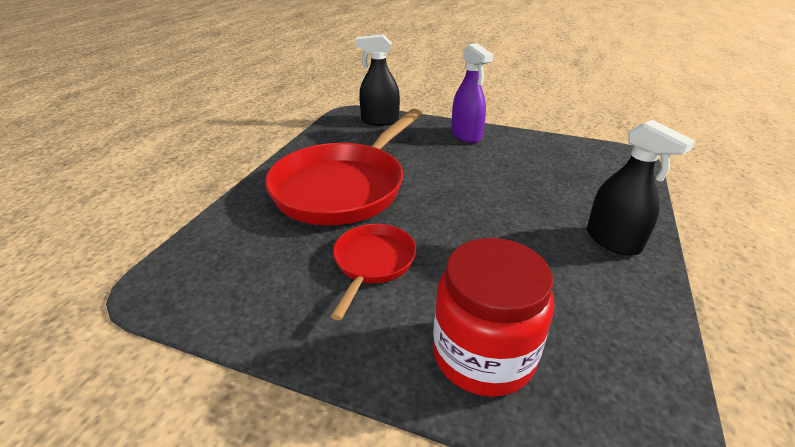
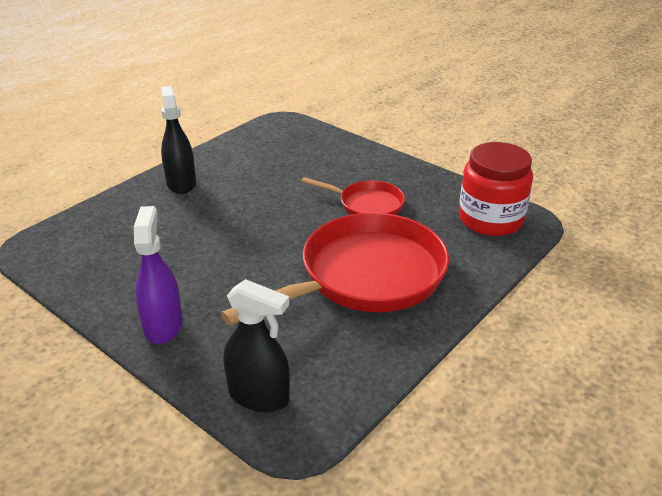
camera: 160 degrees left, 0 degrees up
red pan [331,224,416,320] -> red pan turned 105 degrees counterclockwise [301,177,405,215]
red jar [433,238,554,397] -> red jar moved to [459,142,533,236]

